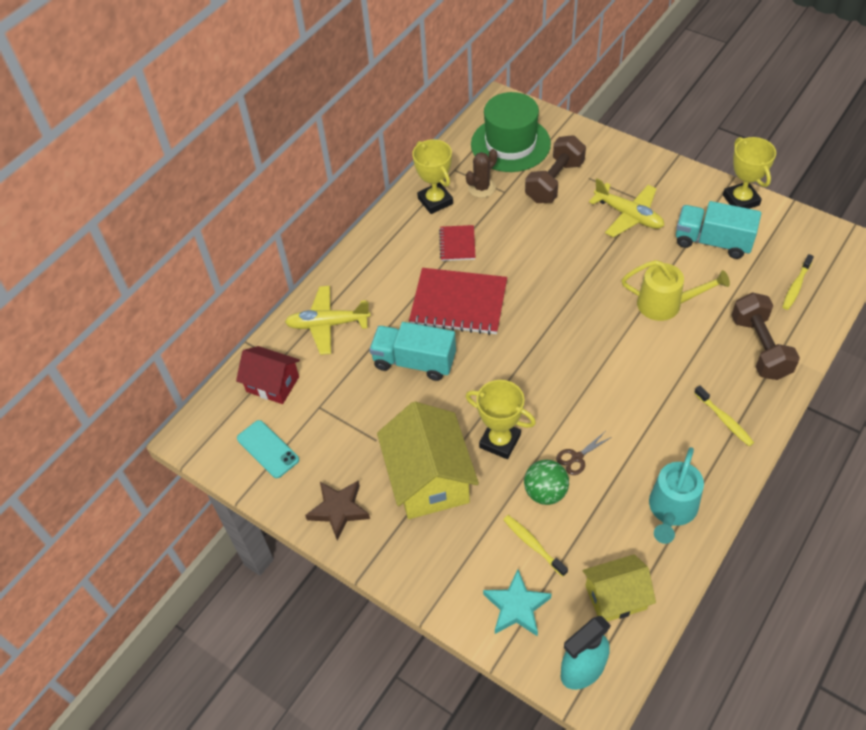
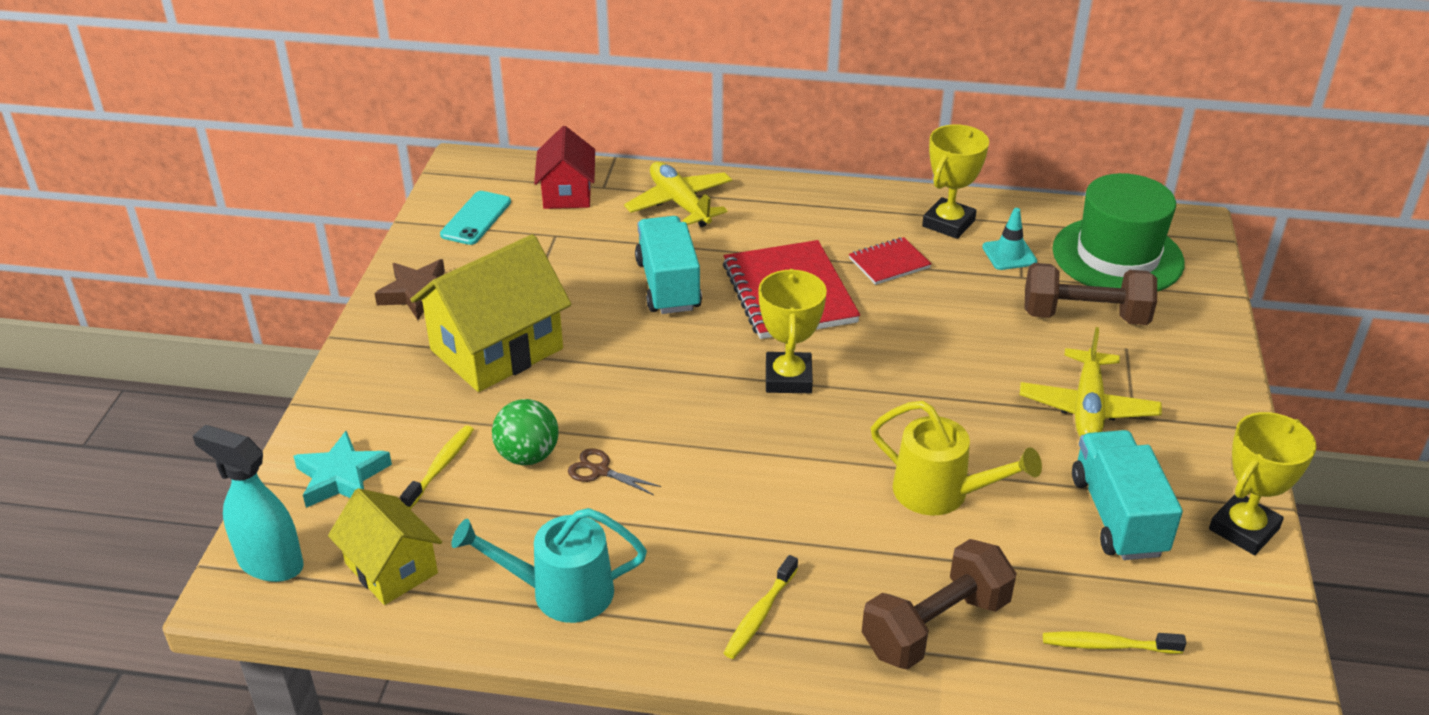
camera: 60 degrees right, 15 degrees down
brown cactus [466,149,497,198] -> turquoise traffic cone [982,208,1037,270]
yellow trophy [466,380,536,459] -> yellow trophy moved to [758,269,827,393]
yellow watering can [622,260,730,321] -> yellow watering can turned 45 degrees counterclockwise [871,401,1042,515]

